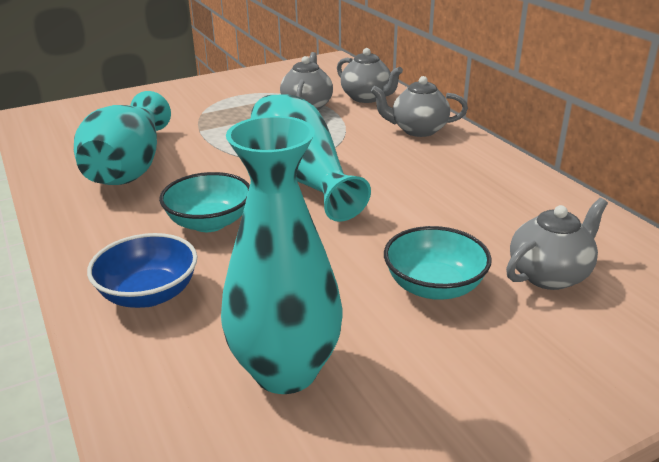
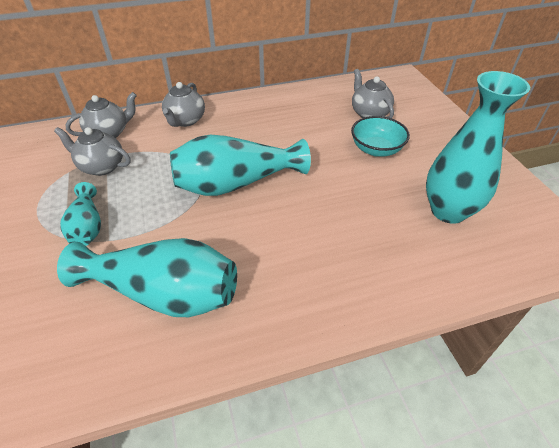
camera: 80 degrees left, 15 degrees up
blue bowl [87,233,198,308] -> none
turquoise bowl [159,172,250,232] -> none
none -> turquoise vase [60,182,101,246]

